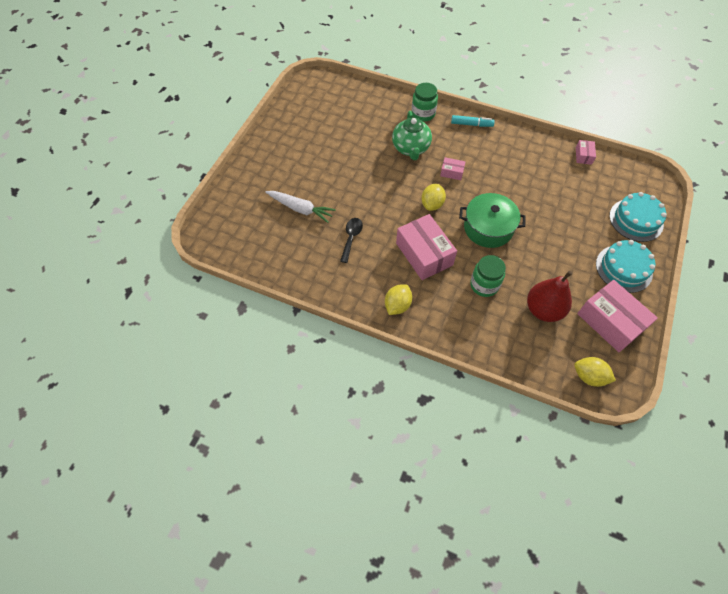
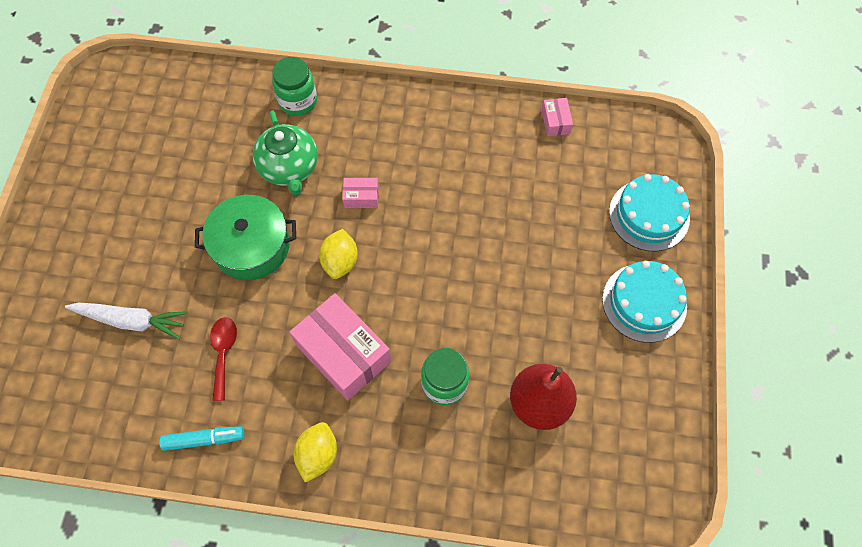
camera: 15 degrees left, 5 degrees up
black spoon [340,218,363,263] -> red spoon [210,317,237,401]
turquoise marker [451,115,495,127] -> turquoise marker moved to [159,426,244,451]
green pot [459,193,526,248] -> green pot moved to [195,195,296,280]
yellow lemon [574,357,616,387] -> none
pink box [577,280,658,352] -> none

